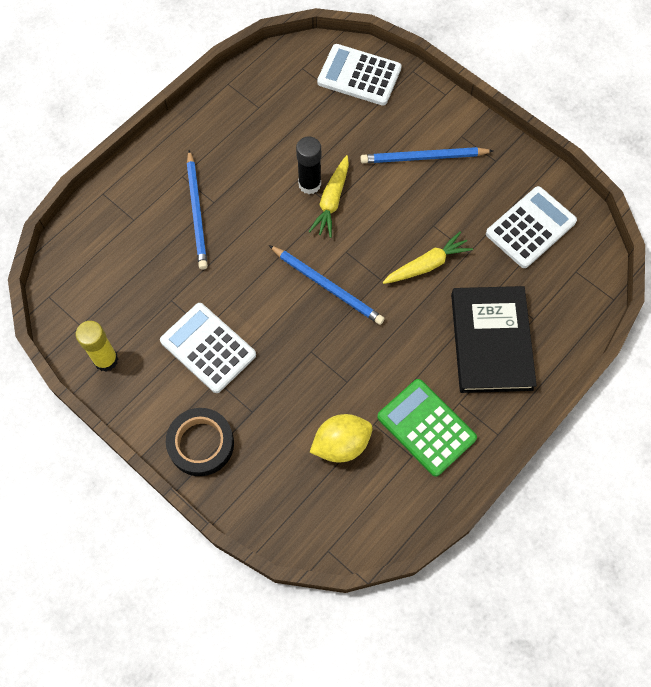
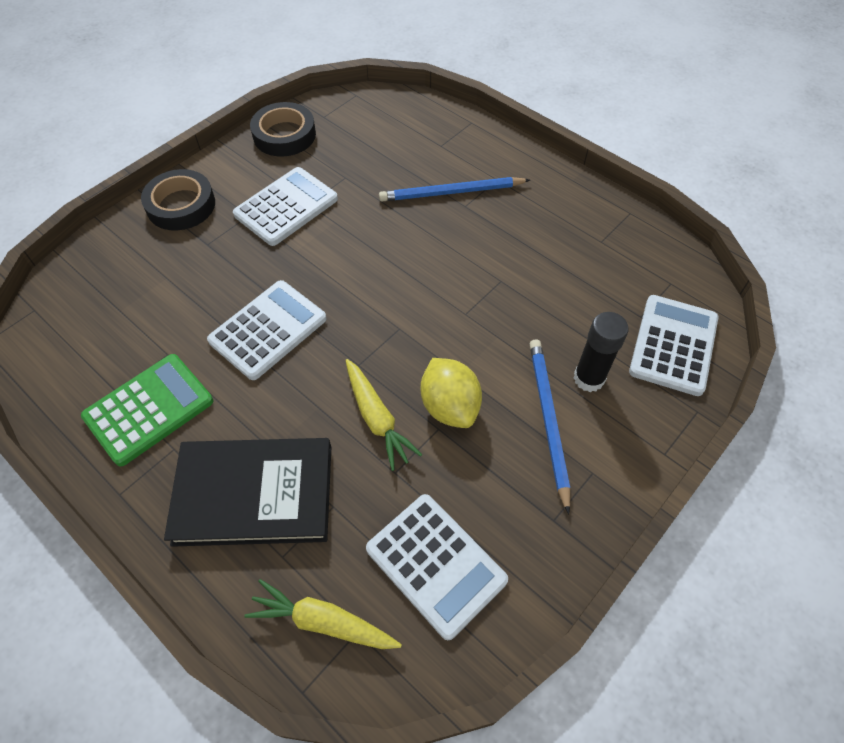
camera: 90 degrees right, 10 degrees down
yellow glue stick [76,321,118,371] -> black tape [250,102,316,157]
blue pencil [269,245,385,325] -> none
black glue stick [296,136,321,194] -> black glue stick moved to [574,312,629,392]
yellow carrot [308,155,349,238] -> yellow carrot moved to [244,579,402,649]
yellow lemon [310,414,373,463] -> yellow lemon moved to [421,358,482,428]
none -> white calculator [207,280,327,380]

